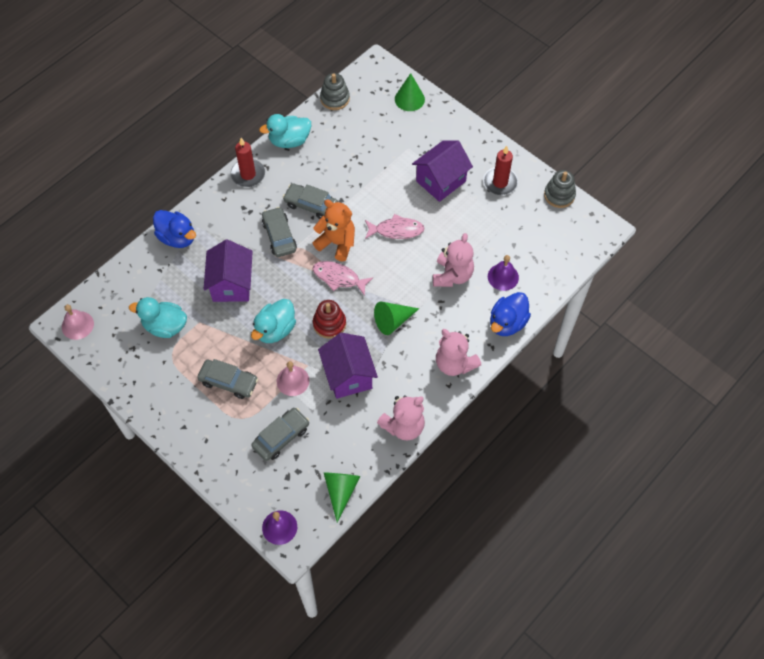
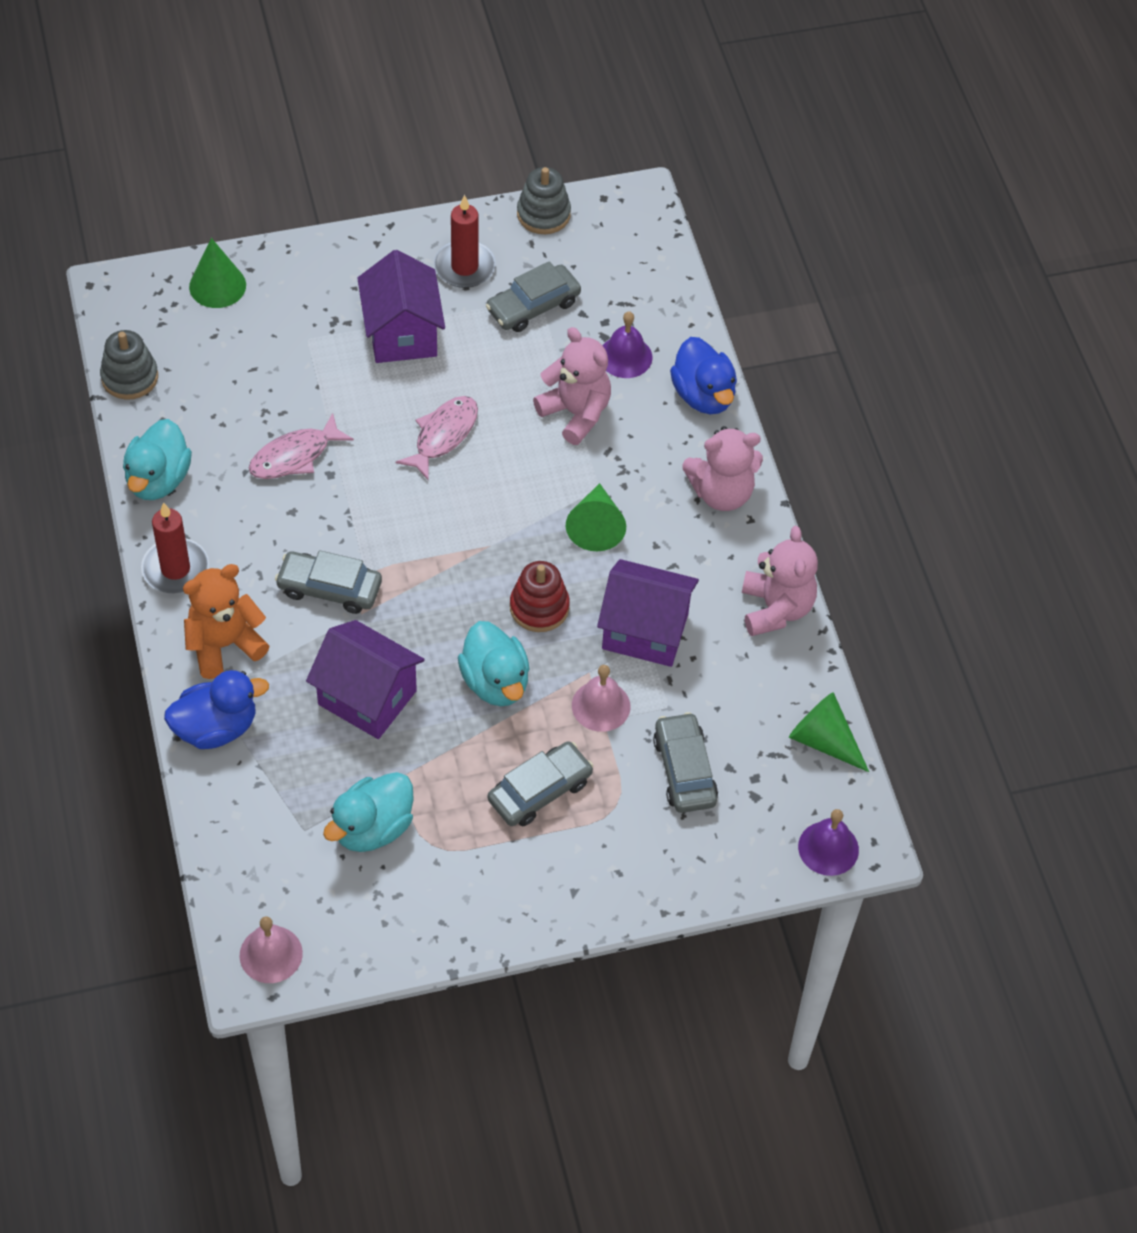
camera: 60 degrees left, 5 degrees down
grey car [283,183,338,219] -> grey car moved to [486,261,581,332]
orange teddy bear [313,200,355,262] -> orange teddy bear moved to [183,564,269,679]
pink fish [313,261,373,296] -> pink fish moved to [249,413,354,479]

